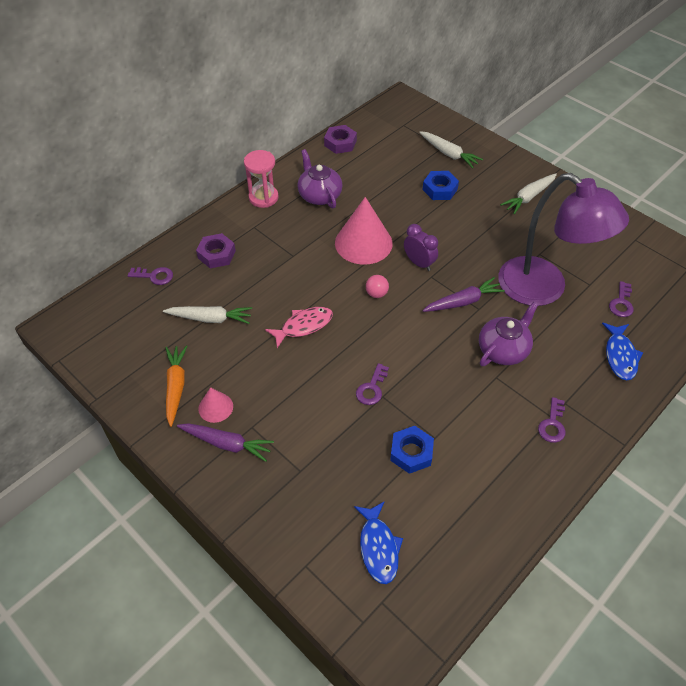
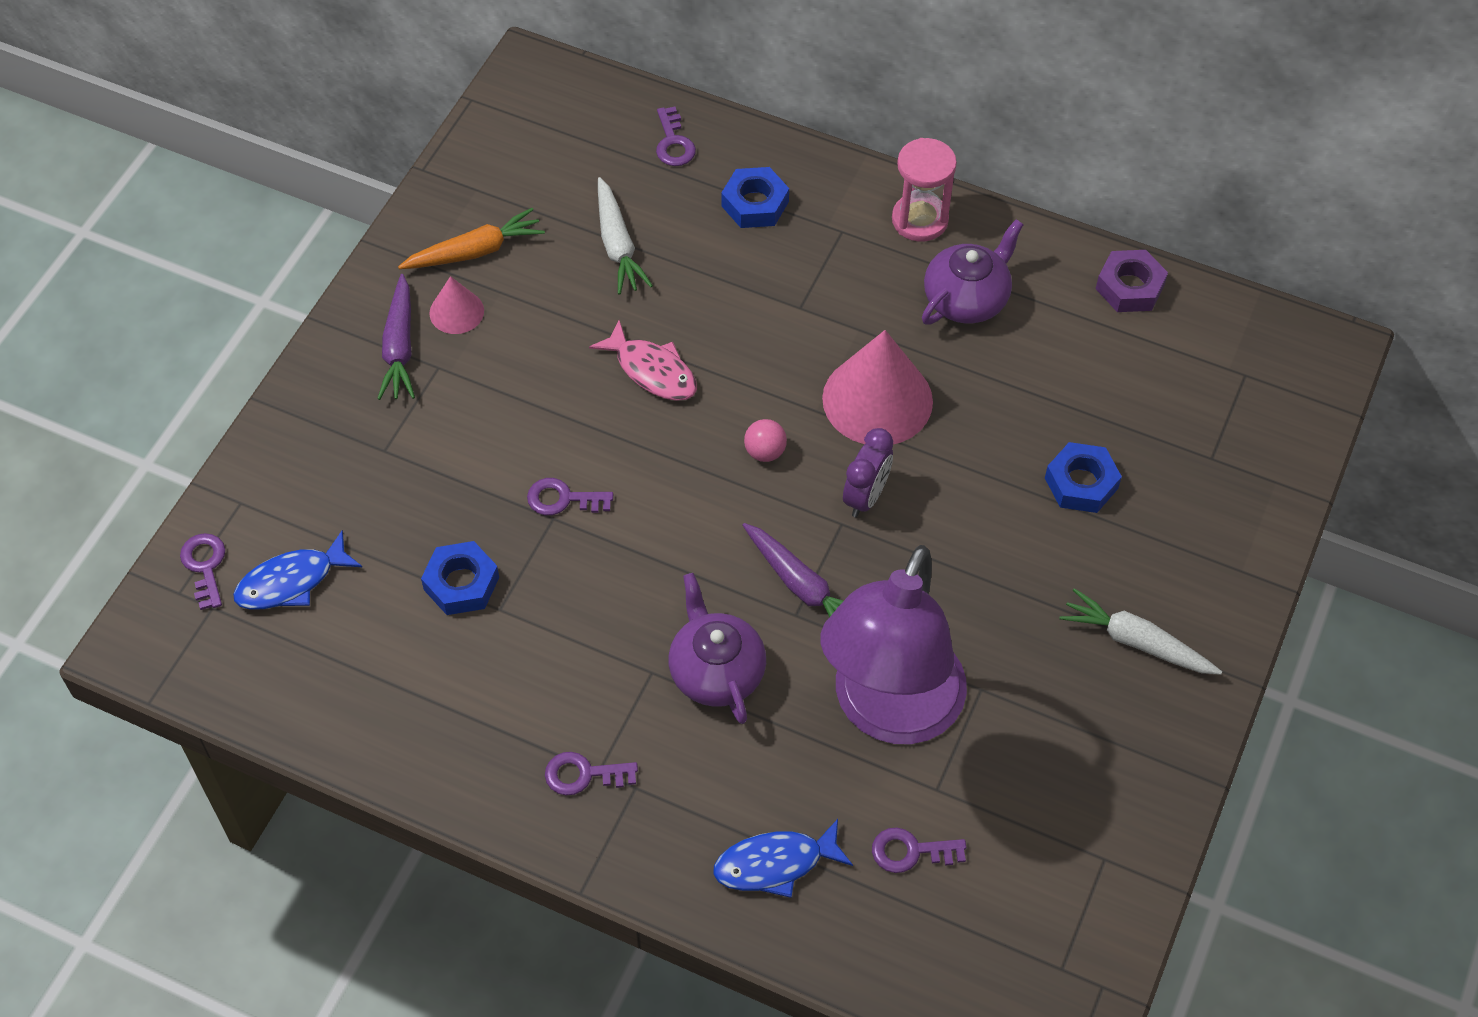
camera: 70 degrees right, 5 degrees up
purple nut [196,233,236,268] -> blue nut [721,167,789,228]
white carrot [419,131,483,168] -> none
purple teapot [479,302,538,366] -> purple teapot turned 135 degrees counterclockwise [669,573,766,724]
none -> purple key [180,533,225,610]

